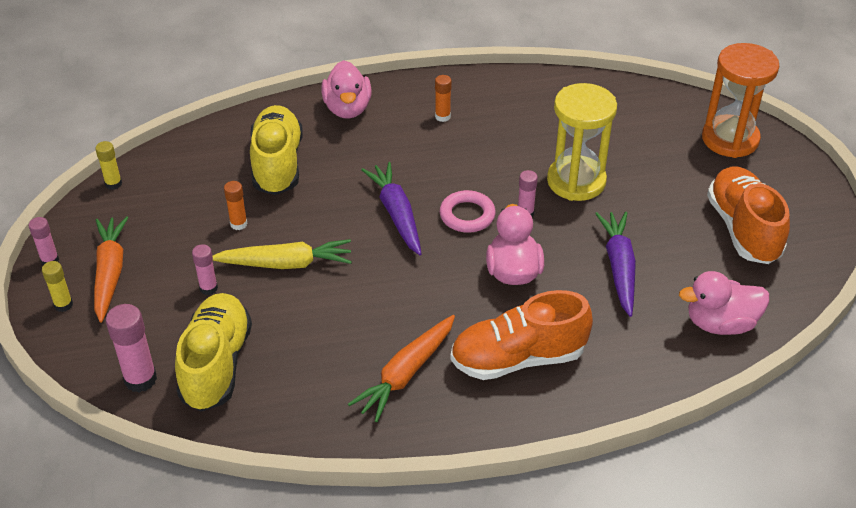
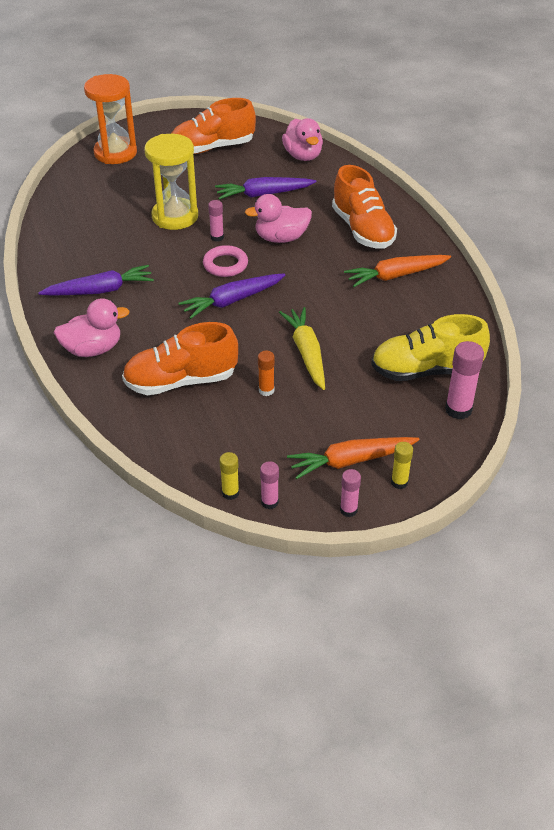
camera: 100 degrees left, 0 degrees up
pink glue stick [192,244,218,295] -> pink glue stick moved to [260,461,279,509]
yellow shoe [250,105,303,195] -> orange shoe [122,322,238,395]
orange carrot [348,315,455,422] -> orange carrot turned 135 degrees clockwise [344,255,451,287]
orange glue stick [435,75,452,122] -> purple carrot [38,265,154,296]

